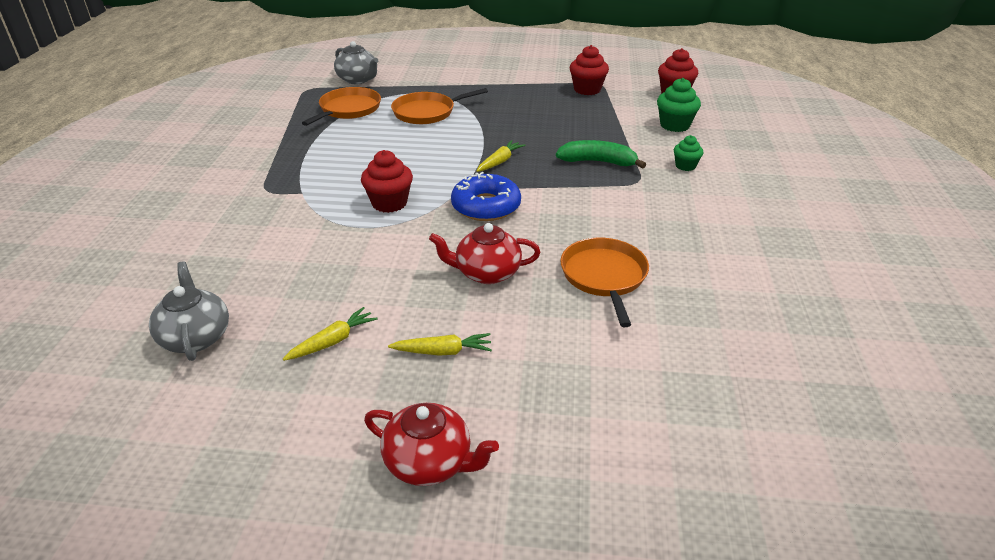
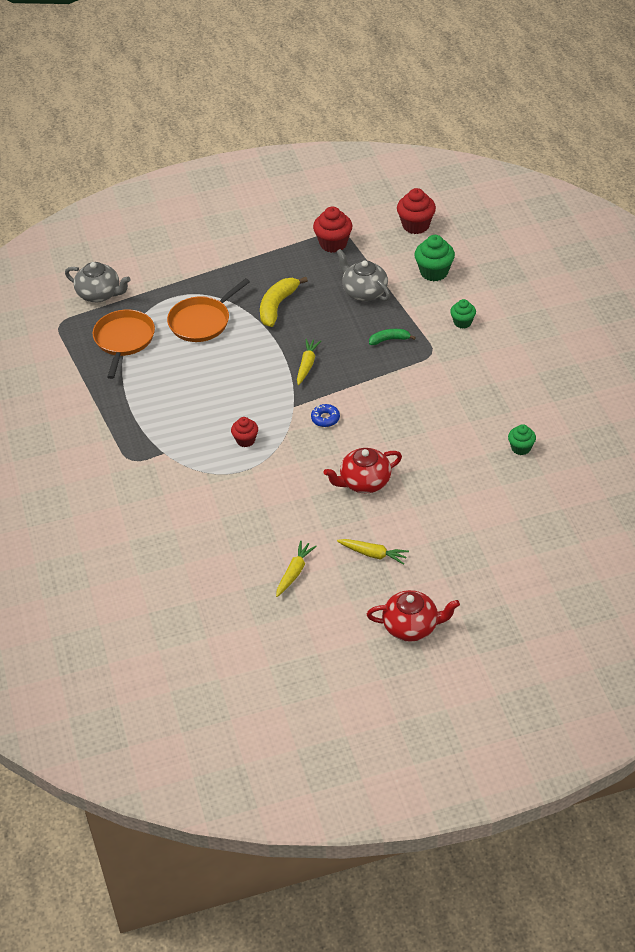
camera: 20 degrees left, 10 degrees up
grey teapot [149,262,229,361] -> grey teapot moved to [336,249,390,301]
red cupcake [361,150,413,213] -> red cupcake [231,417,258,447], size x0.62
yellow carrot [388,333,492,356] -> yellow carrot turned 45 degrees clockwise [337,539,409,565]
blue donut [451,172,521,221] -> blue donut [311,404,340,427], size x0.49
green banana [556,140,646,169] -> green banana [369,329,416,345], size x0.59
orange pan [560,238,649,327] -> none
none -> yellow banana [260,277,308,327]
none -> green cupcake [508,424,536,455]

